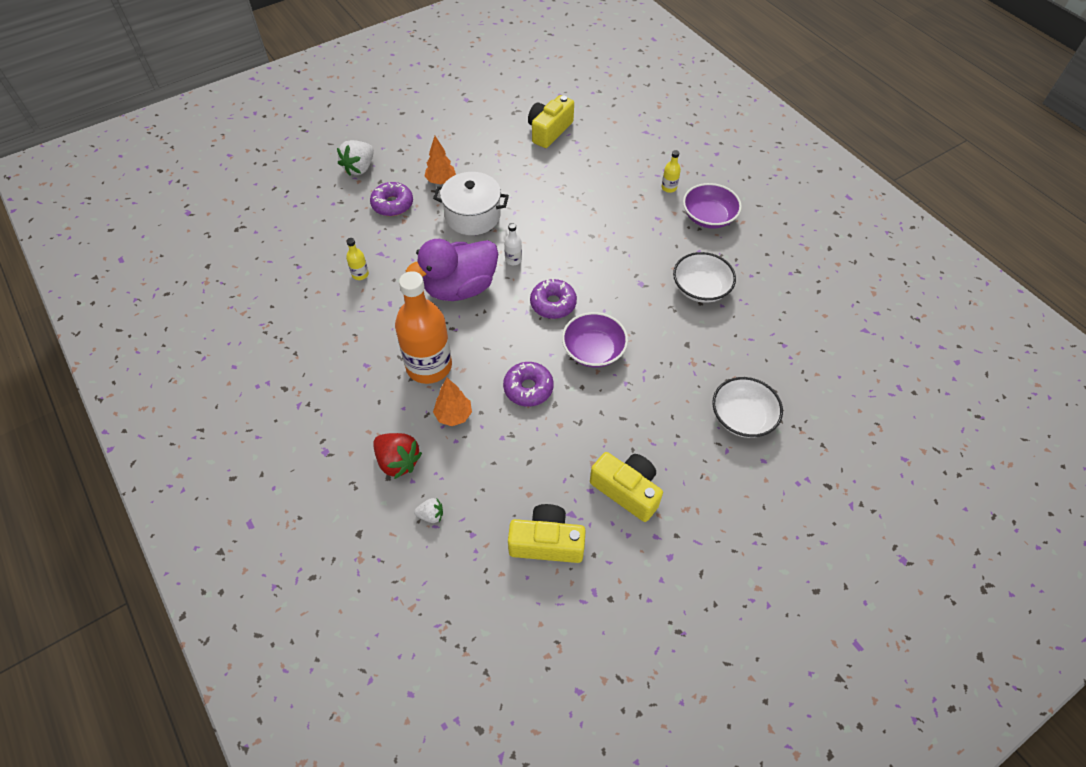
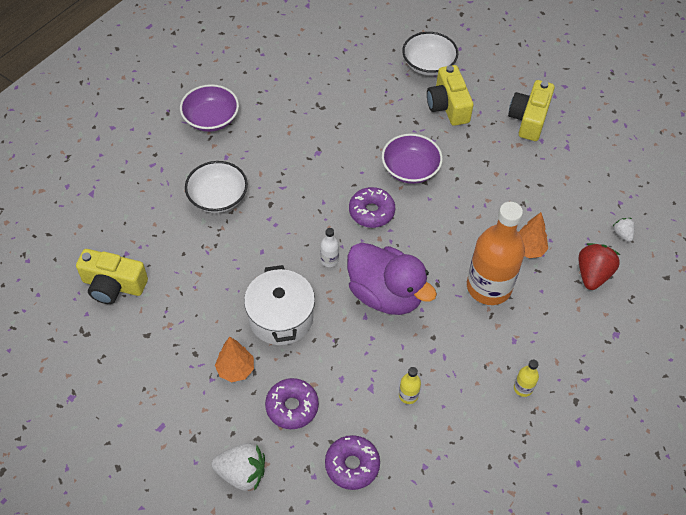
camera: 110 degrees left, 0 degrees up
purple donut [503,362,554,407] -> purple donut moved to [325,435,380,490]
yellow camera [508,504,586,563] -> yellow camera moved to [427,65,474,126]
yellow bottle [661,150,681,193] -> yellow bottle moved to [514,359,539,397]
white bowl [673,252,736,303] -> white bowl moved to [185,161,248,213]

